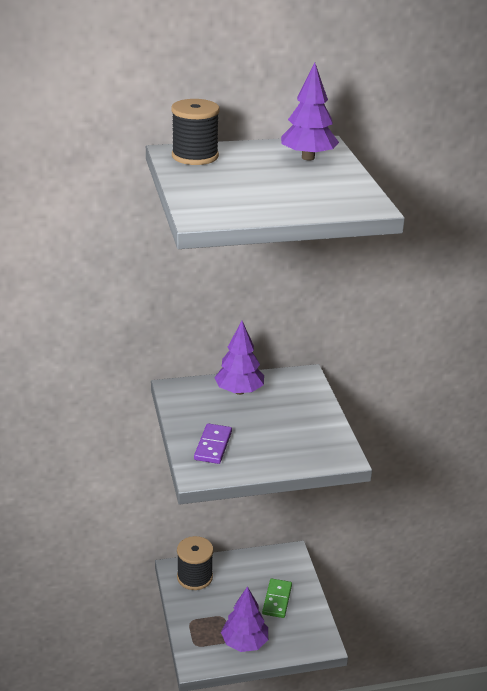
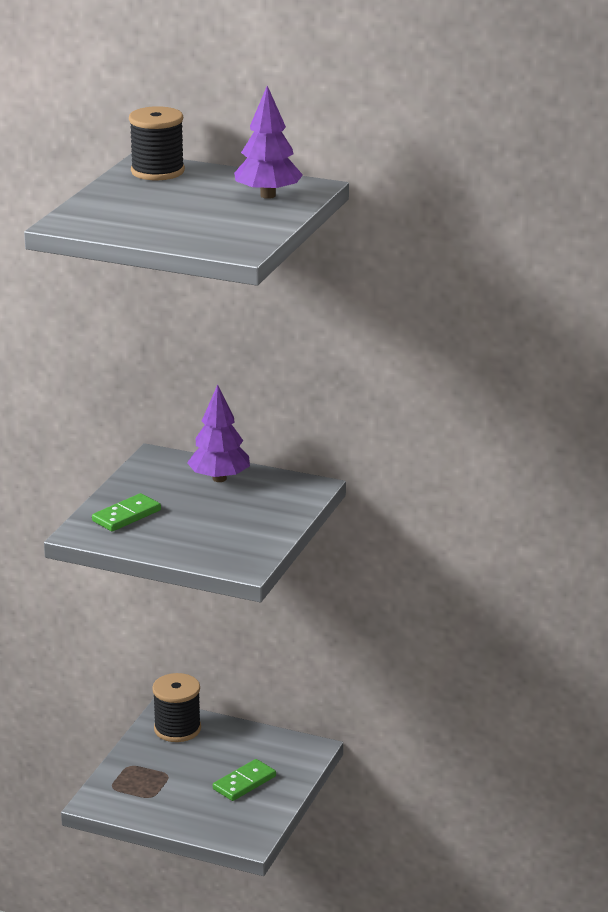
camera: 35 degrees right, 5 degrees down
purple domino [194,423,232,464] -> green domino [92,493,161,532]
purple tree [221,586,268,652] -> none

